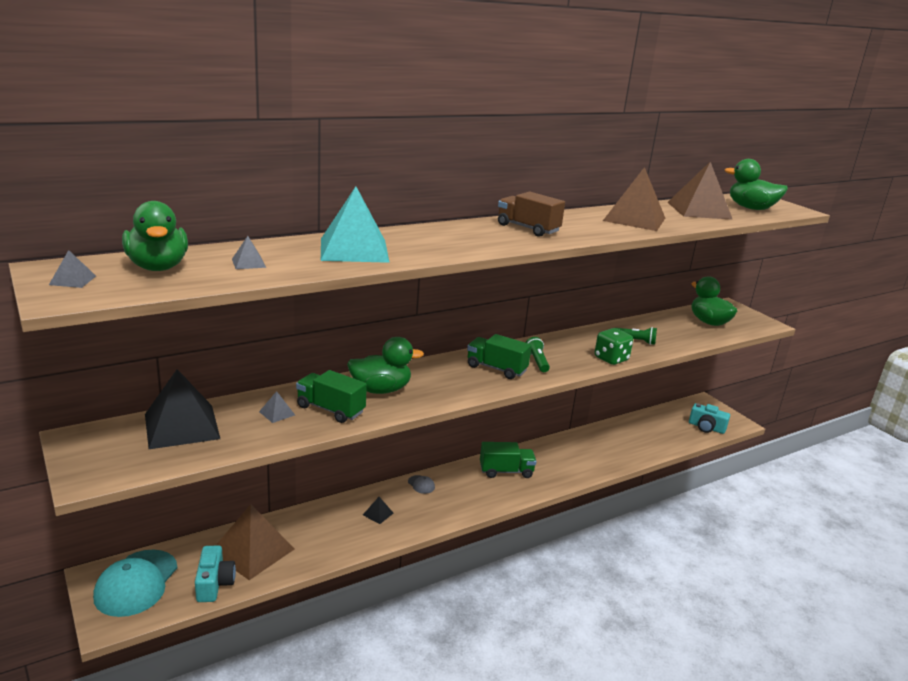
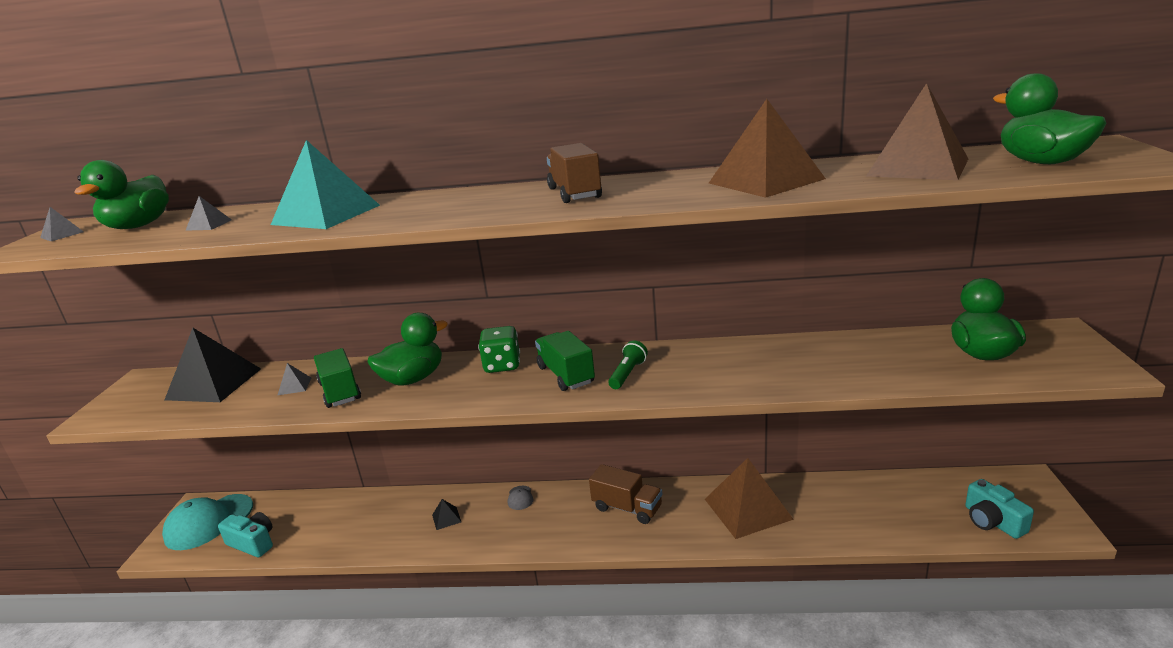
camera: 40 degrees right, 0 degrees up
turquoise camera [195,545,236,602] -> turquoise camera turned 90 degrees counterclockwise [218,512,273,558]
brown pyramid [216,504,294,580] -> brown pyramid moved to [705,458,794,539]
green duck [347,337,424,394] -> green duck turned 60 degrees counterclockwise [368,313,448,386]
green truck [480,442,536,478] -> brown truck [589,464,662,524]
green dice [595,328,633,365] -> green dice moved to [478,326,520,373]
green flashlight [617,327,657,345] -> none

